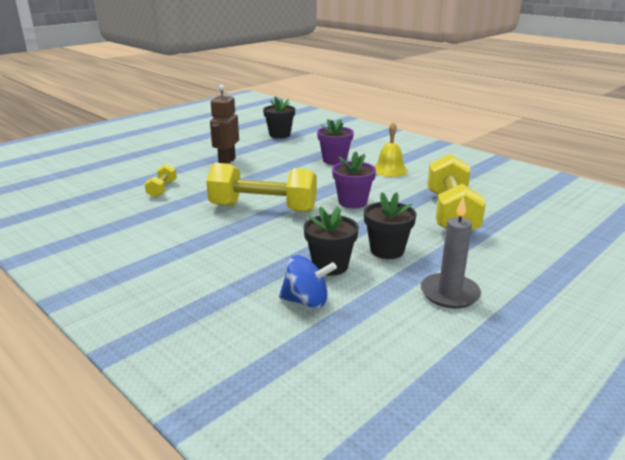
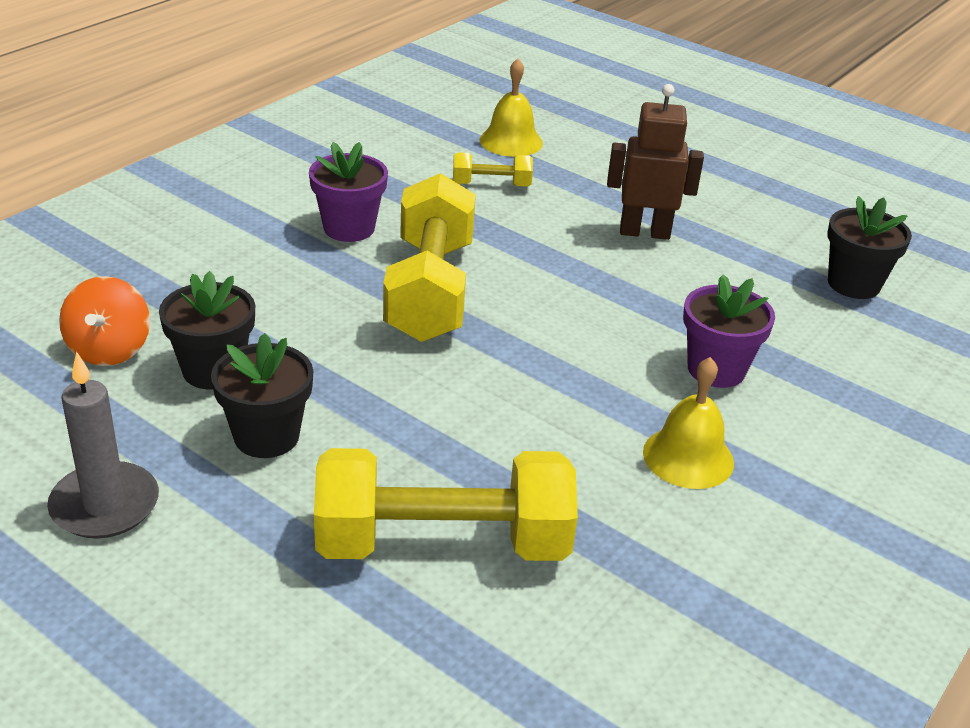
camera: 80 degrees right, 10 degrees up
blue spinning top [279,255,337,308] -> orange spinning top [59,276,150,366]
purple flower pot [332,151,376,208] -> purple flower pot moved to [309,142,388,242]
none -> yellow bell [479,58,543,157]

